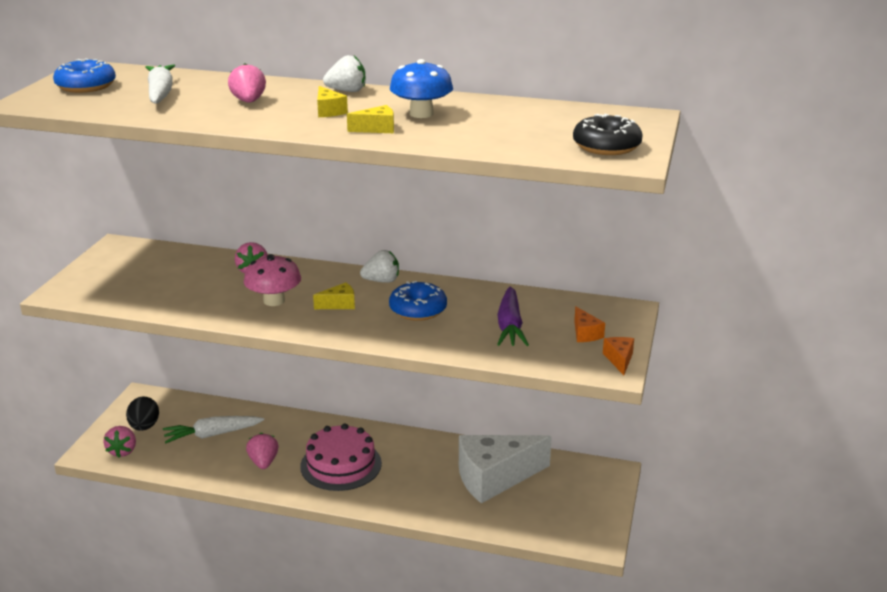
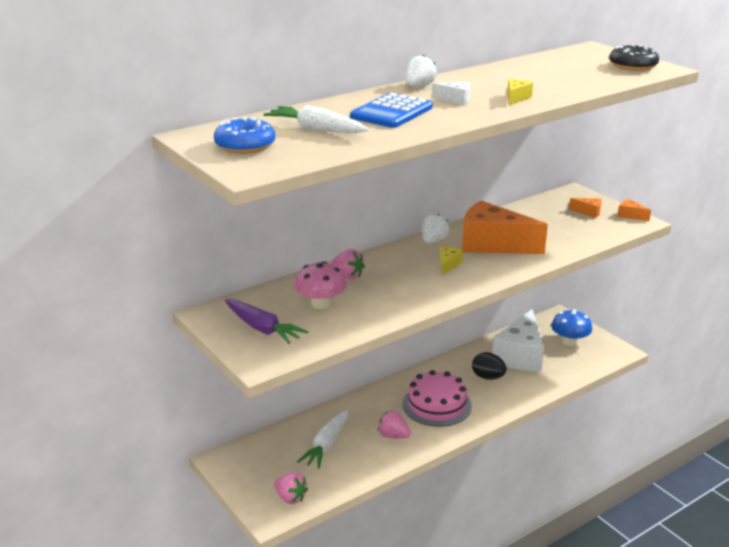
camera: 50 degrees left, 0 degrees up
black egg [126,397,159,431] -> black egg moved to [472,352,507,380]
pink strawberry [228,63,266,103] -> blue calculator [350,93,433,128]
pink mushroom [244,254,301,306] -> pink mushroom moved to [294,261,347,309]
yellow cheese [317,86,348,117] -> white cheese [432,82,470,105]
blue donut [389,281,447,321] -> orange cheese [462,200,548,254]
blue mushroom [390,59,453,118] -> blue mushroom moved to [551,309,592,346]
purple carrot [497,287,529,346] -> purple carrot moved to [225,299,308,344]

